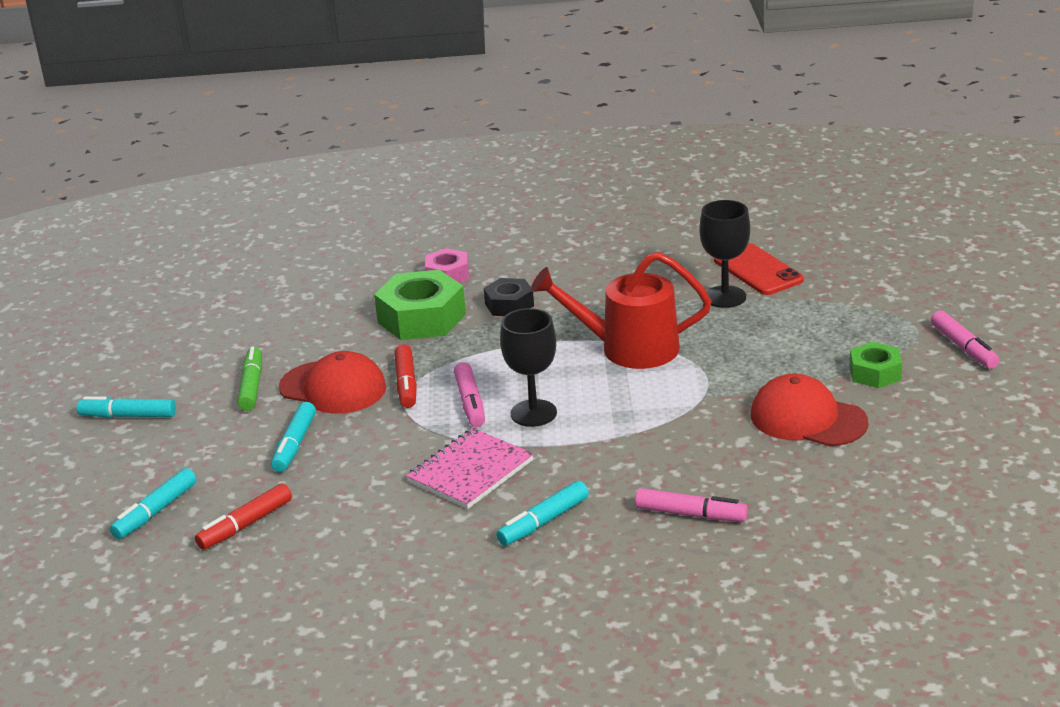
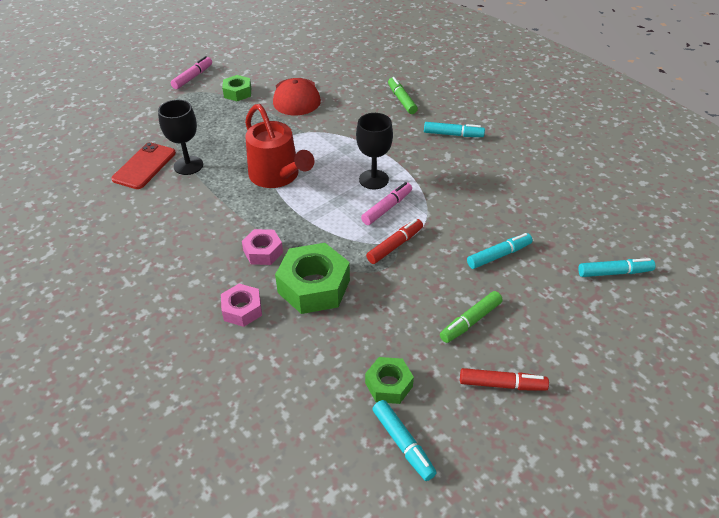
camera: 130 degrees left, 15 degrees up
turquoise marker [77,397,176,418] -> turquoise marker moved to [372,400,437,481]
red marker [195,483,292,550] -> red marker moved to [460,368,549,391]
red cap [279,351,386,414] -> none
pink notebook [406,428,534,509] -> none
black nut [484,278,534,316] -> pink nut [242,229,283,265]
pink marker [635,488,748,522] -> green marker [388,77,418,114]
none -> green nut [365,357,414,404]

